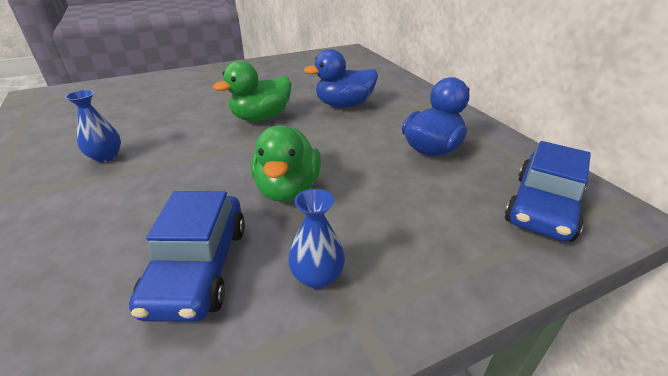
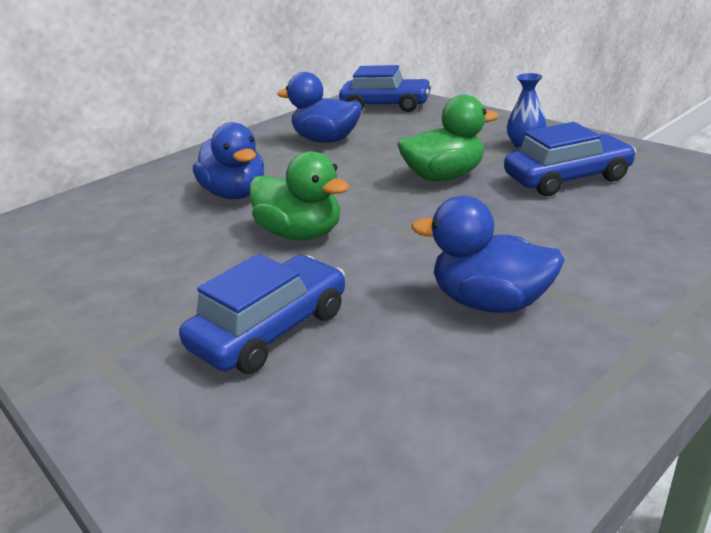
camera: 105 degrees left, 5 degrees down
blue vase [65,90,121,163] -> blue duck [411,196,565,313]
none -> blue car [179,254,345,374]

